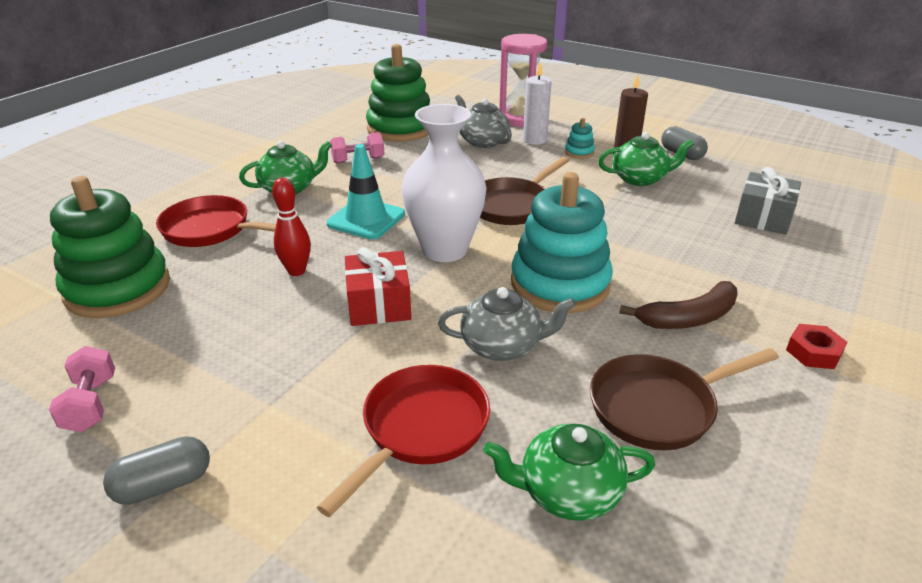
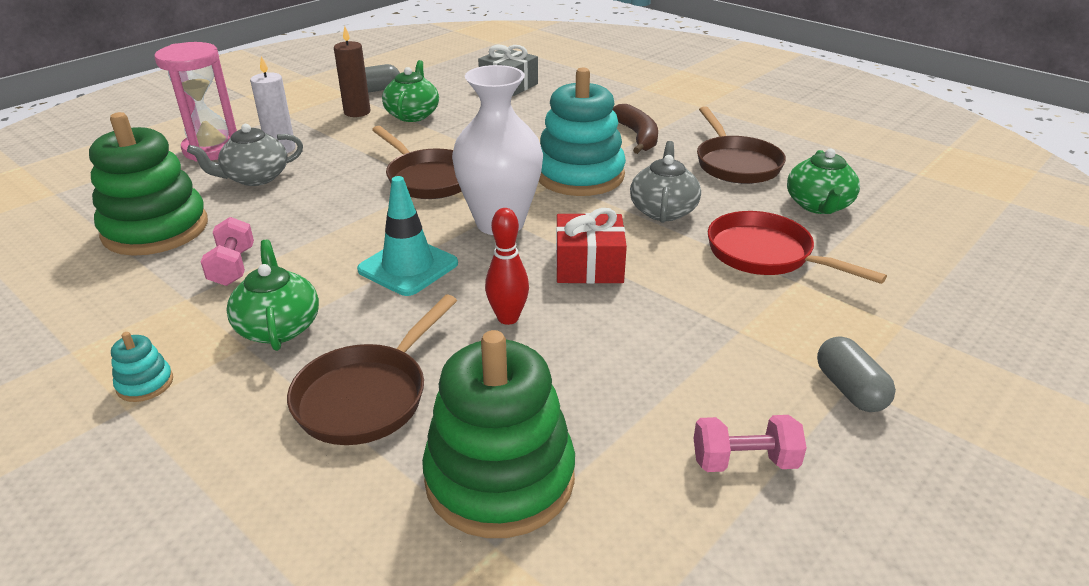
camera: 80 degrees left, 0 degrees up
red pan [156,195,276,247] -> brown pan [287,295,457,445]
turquoise stacking toy [565,118,595,158] -> turquoise stacking toy moved to [111,332,173,402]
red nut [786,324,847,369] -> none

